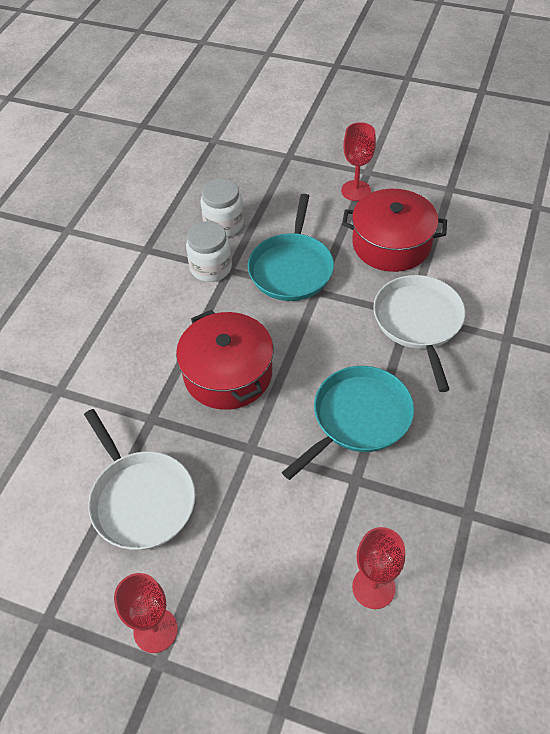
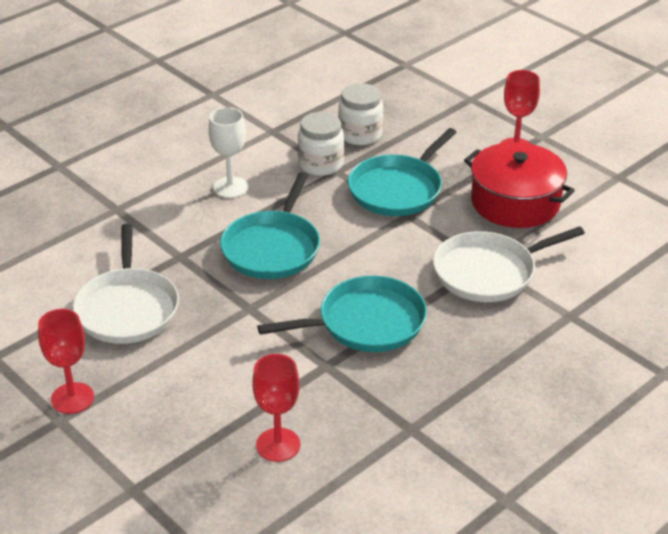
camera: 25 degrees right, 15 degrees down
red pot [176,310,274,410] -> turquoise pan [220,172,320,279]
white pan [373,275,465,392] -> white pan turned 135 degrees counterclockwise [433,226,585,302]
none -> white goblet [209,107,248,198]

